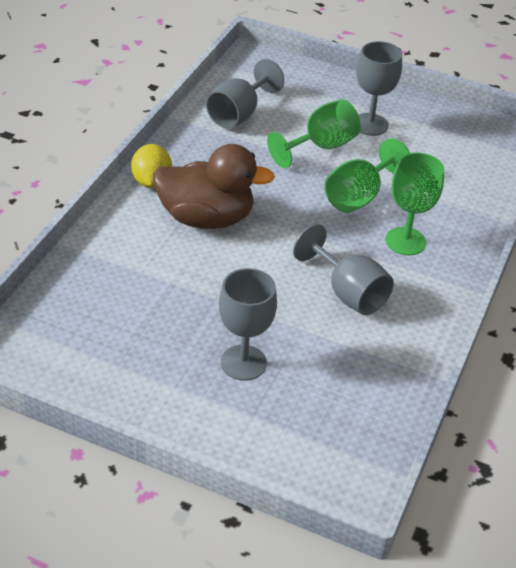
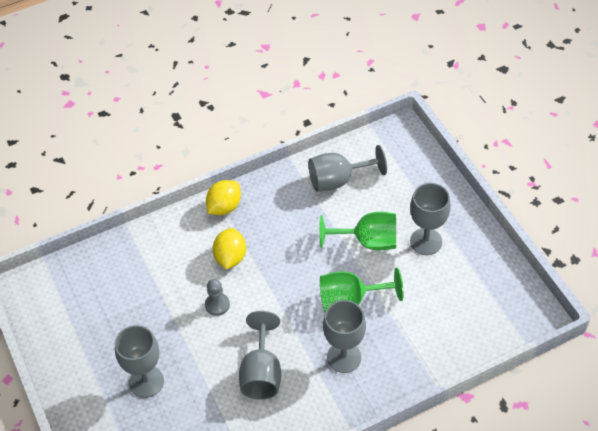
camera: 45 degrees right, 10 degrees up
brown duck [153,144,275,229] -> yellow lemon [212,228,246,269]
green goblet [386,153,444,255] -> grey goblet [323,300,366,373]
none -> grey pawn [205,279,230,316]

